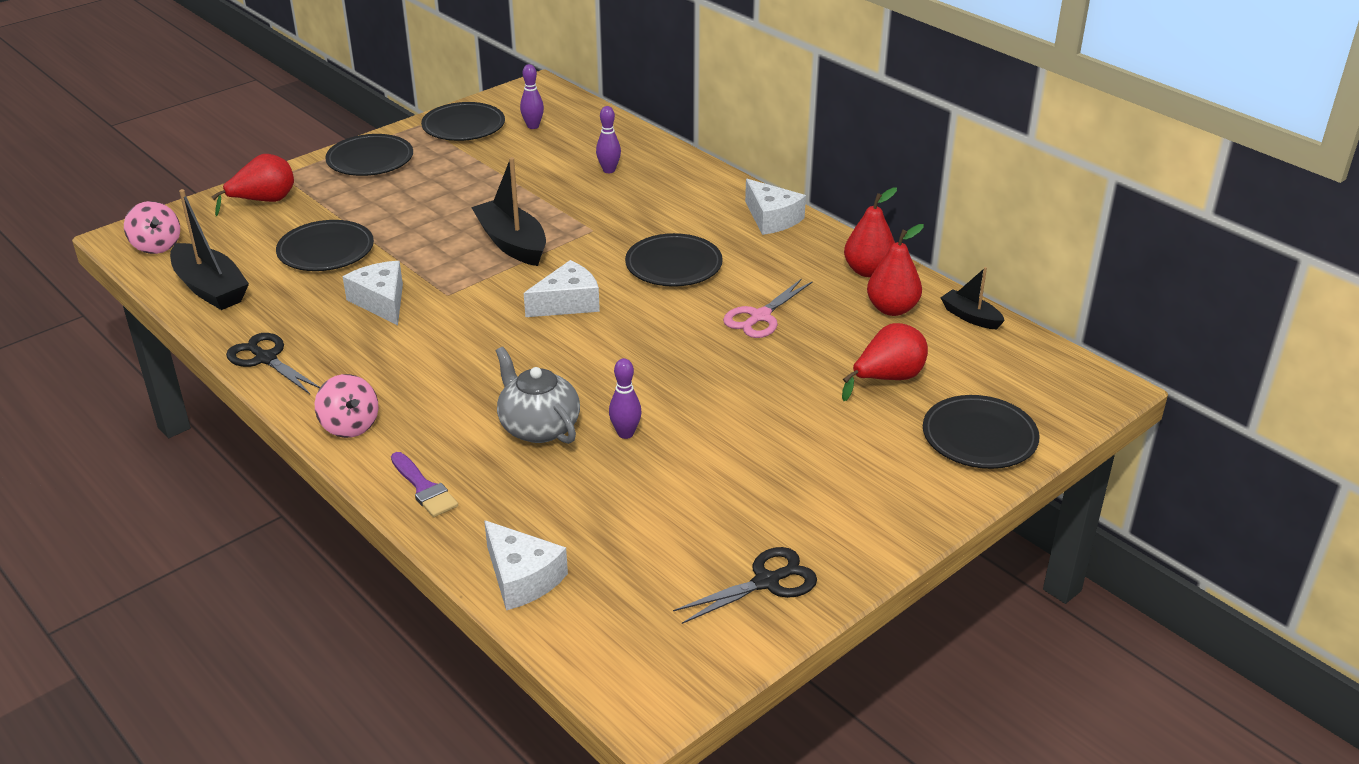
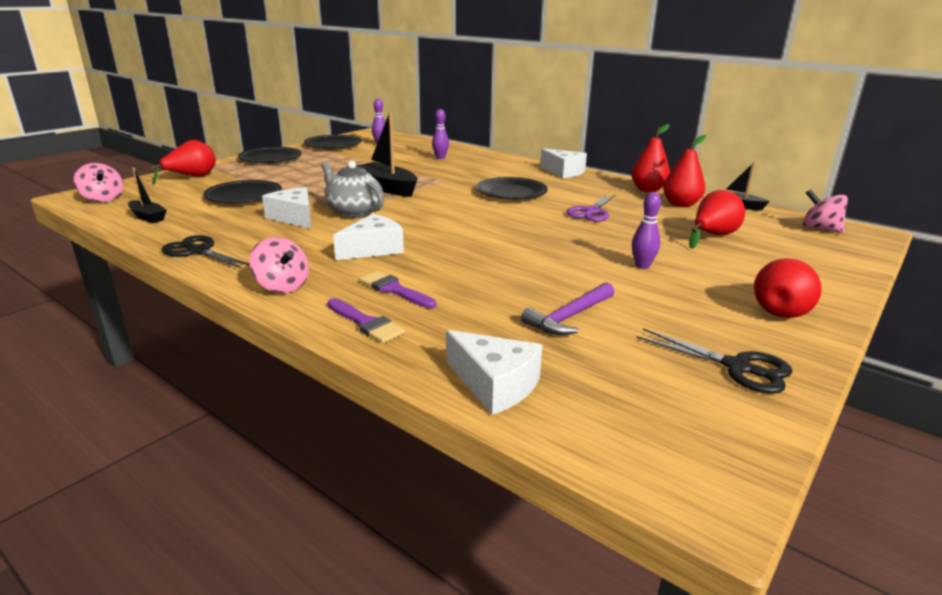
camera: 10 degrees left, 10 degrees down
black boat [170,189,249,310] -> black boat [128,167,167,223], size x0.57
grey teapot [496,347,580,444] -> grey teapot moved to [321,161,384,218]
white cheese [524,260,600,317] -> white cheese moved to [333,214,404,260]
purple bowling pin [609,358,642,439] -> purple bowling pin moved to [632,192,661,269]
black scissors [673,547,817,624] -> black scissors turned 75 degrees clockwise [636,328,792,394]
pink scissors [723,278,813,338] -> purple scissors [566,194,616,222]
black plate [923,395,1040,469] -> none
none -> purple brush [360,271,436,308]
none -> purple hammer [521,282,614,335]
none -> red pear [754,258,822,318]
none -> pink spinning top [803,189,848,233]

